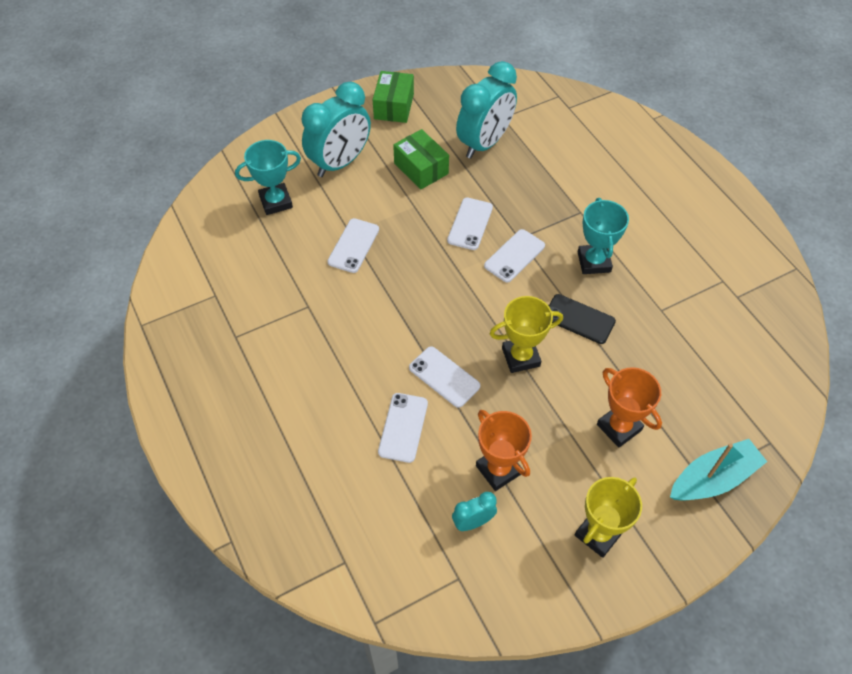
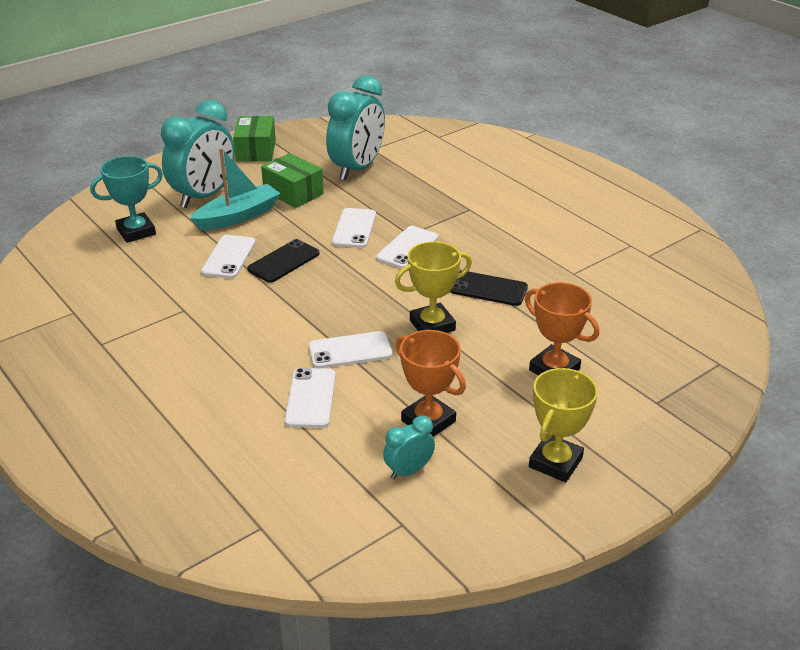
camera: 10 degrees left, 20 degrees down
white phone [409,346,480,408] -> white phone turned 45 degrees counterclockwise [309,331,392,368]
turquoise trophy [578,198,629,274] -> none
turquoise boat [670,439,767,501] -> turquoise boat moved to [190,148,281,230]
none -> black phone [247,239,320,283]

